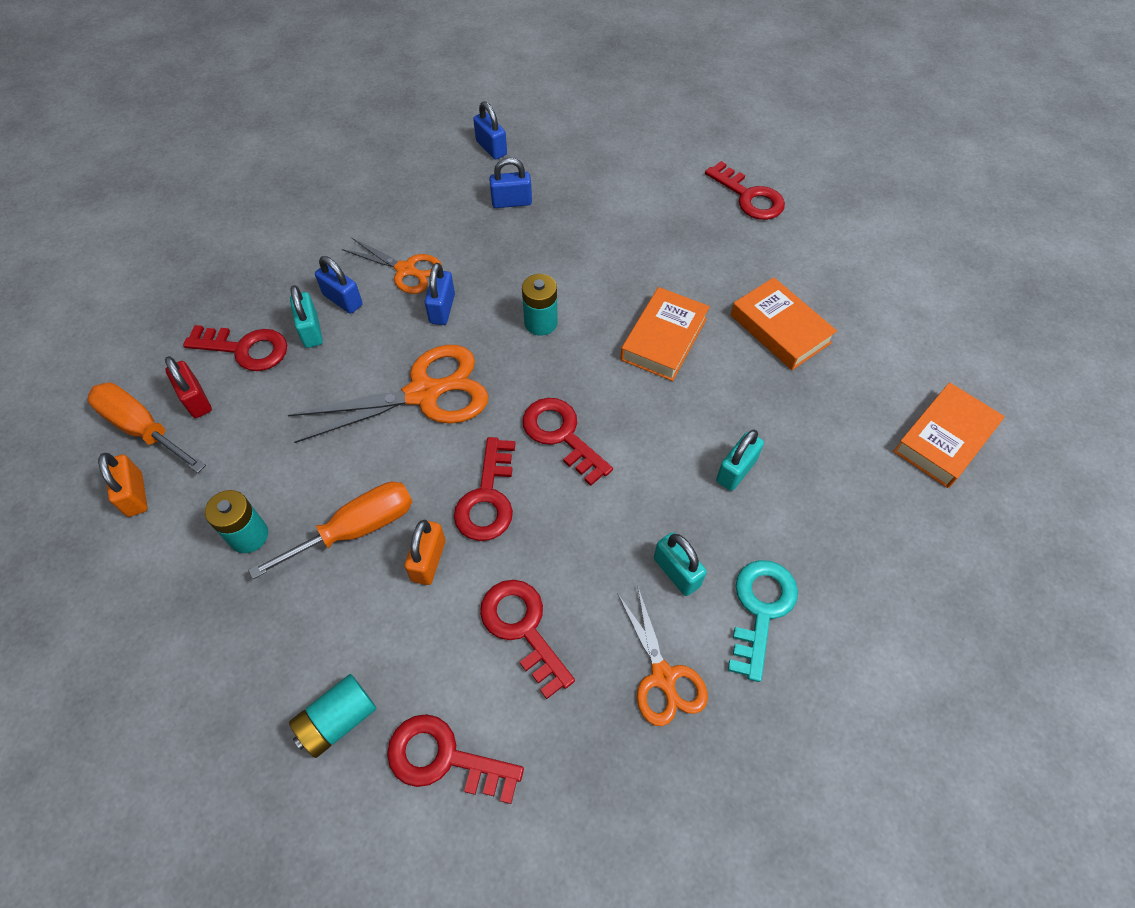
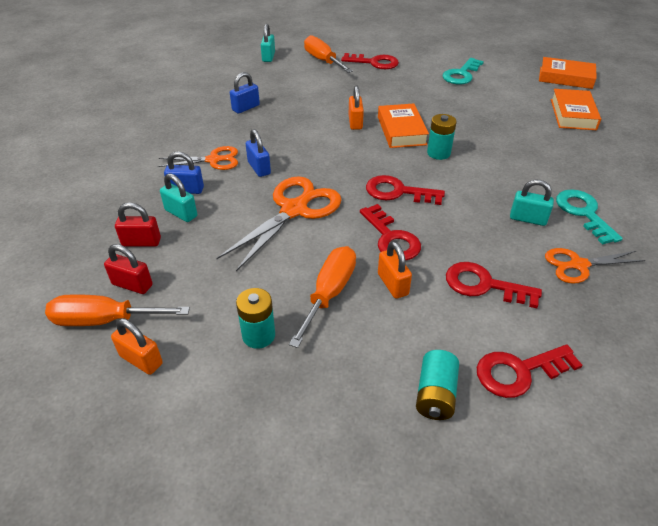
camera: 35 degrees left, 15 degrees down
red key [183,325,287,371] -> red padlock [115,203,161,247]
blue padlock [473,101,507,159] -> none
turquoise battery [522,274,558,336] -> turquoise battery moved to [427,114,457,160]
orange scissors [617,585,708,726] -> orange scissors turned 135 degrees clockwise [545,248,646,284]
turquoise padlock [716,430,764,491] -> turquoise padlock moved to [261,24,275,62]
orange book [731,277,837,370] -> orange book moved to [539,57,597,89]
none -> orange screwdriver [304,35,353,73]
none -> orange padlock [349,85,364,130]
none -> turquoise key [443,58,484,84]

